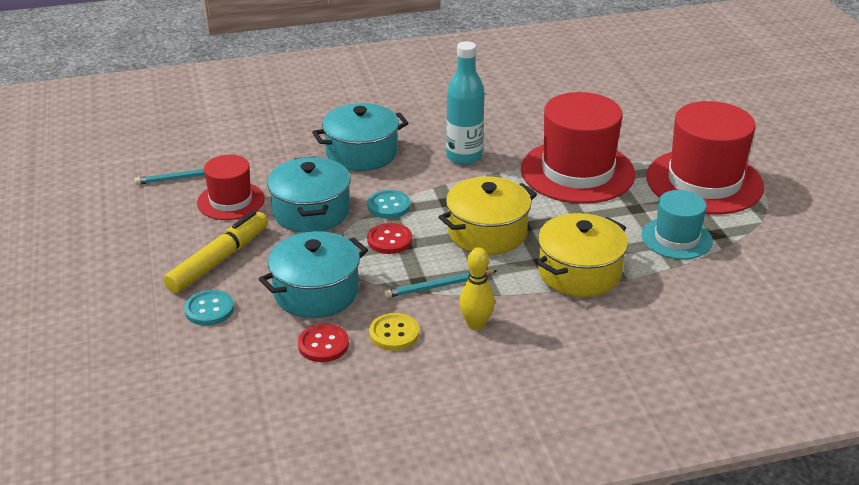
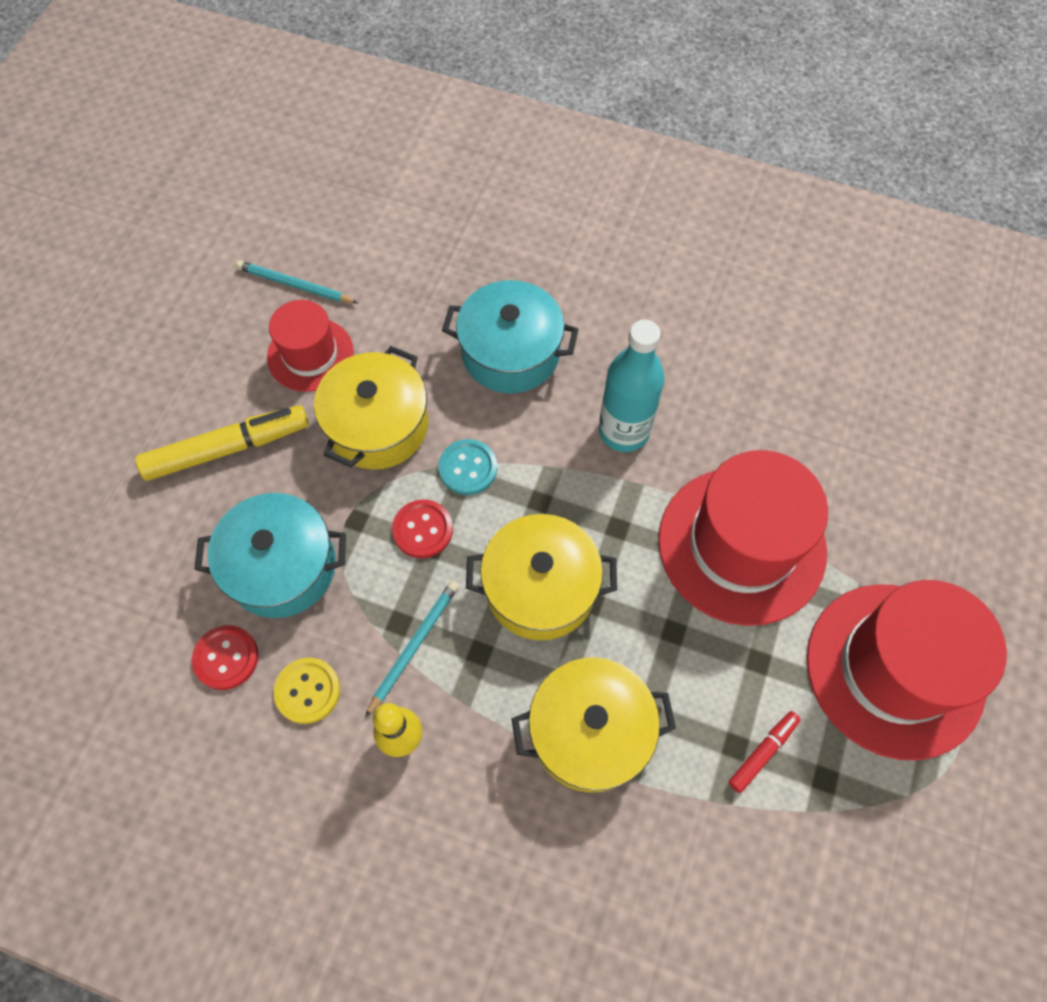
camera: 35 degrees right, 30 degrees up
turquoise button [184,290,234,326] -> none
turquoise pot [267,156,351,233] -> yellow pot [314,346,428,469]
turquoise pencil [384,270,498,298] -> turquoise pencil turned 105 degrees clockwise [365,581,459,717]
turquoise hat [641,190,713,259] -> red marker [729,711,801,793]

